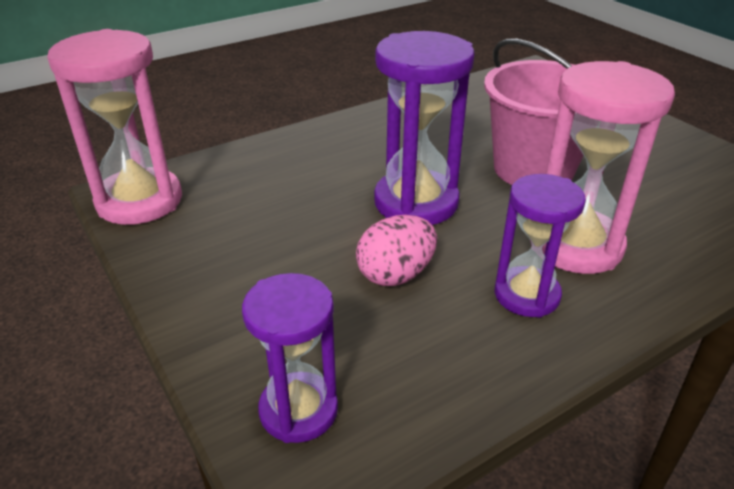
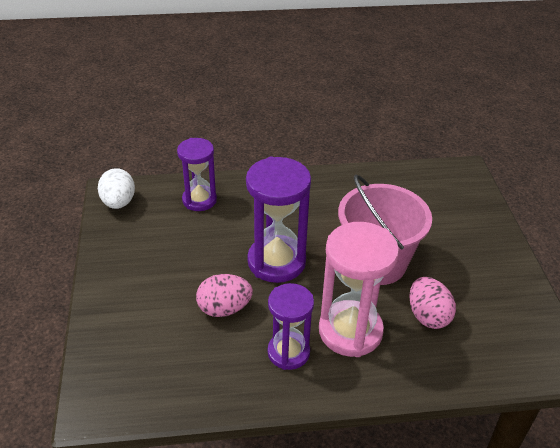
camera: 25 degrees right, 5 degrees up
pink hourglass [47,29,182,225] -> white egg [98,168,135,209]
purple hourglass [242,273,338,443] -> purple hourglass moved to [177,138,217,211]
none -> pink egg [409,277,456,329]

